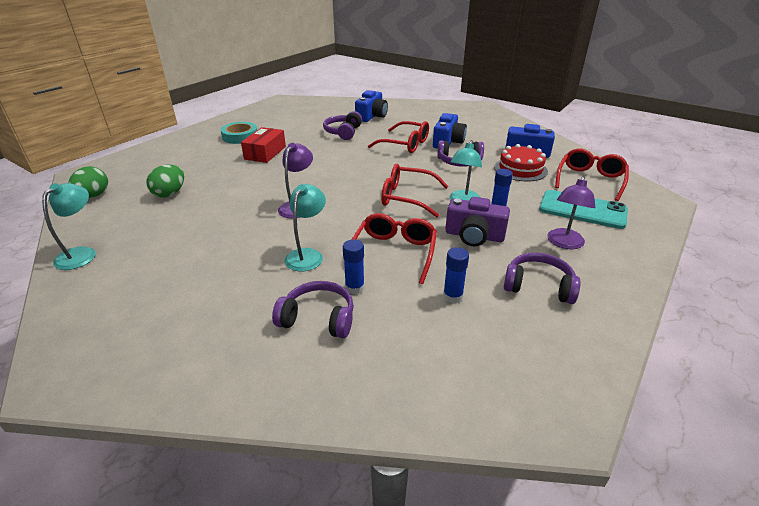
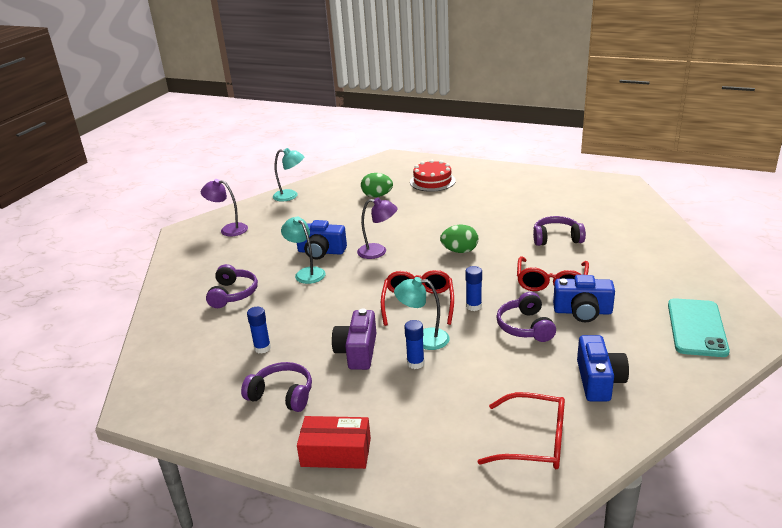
camera: 80 degrees right, 5 degrees down
green egg [68,166,108,198] -> green egg moved to [440,225,478,253]
turquoise tape [221,122,257,144] -> none
red box [241,127,286,163] -> red box moved to [297,416,371,469]
turquoise lamp [285,184,326,272] -> turquoise lamp turned 135 degrees counterclockwise [281,217,326,284]
blue glue stick [343,239,365,294] -> blue glue stick moved to [465,266,482,311]
red glasses [352,213,437,284] -> none
blue camera [355,90,388,122] -> blue camera moved to [297,220,347,260]
red cake [494,144,548,182] -> red cake moved to [410,160,456,192]
purple headphones [504,253,581,304] -> purple headphones turned 75 degrees counterclockwise [241,362,312,412]
turquoise phone [539,190,628,229] -> turquoise phone moved to [668,298,730,357]
purple lamp [547,176,595,249] -> purple lamp moved to [201,179,248,236]

